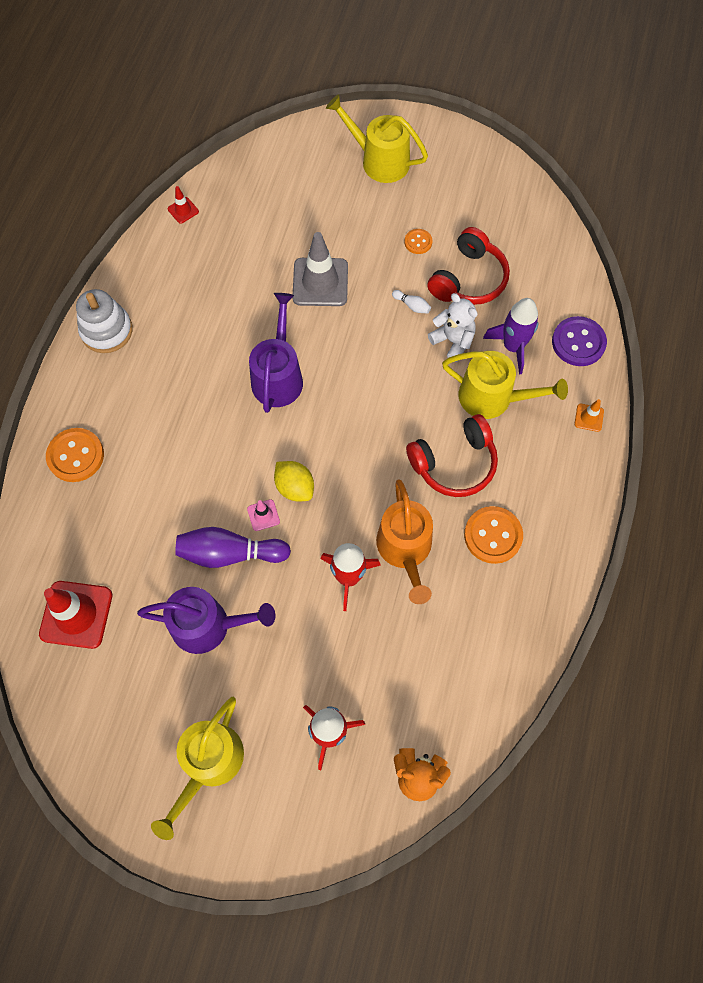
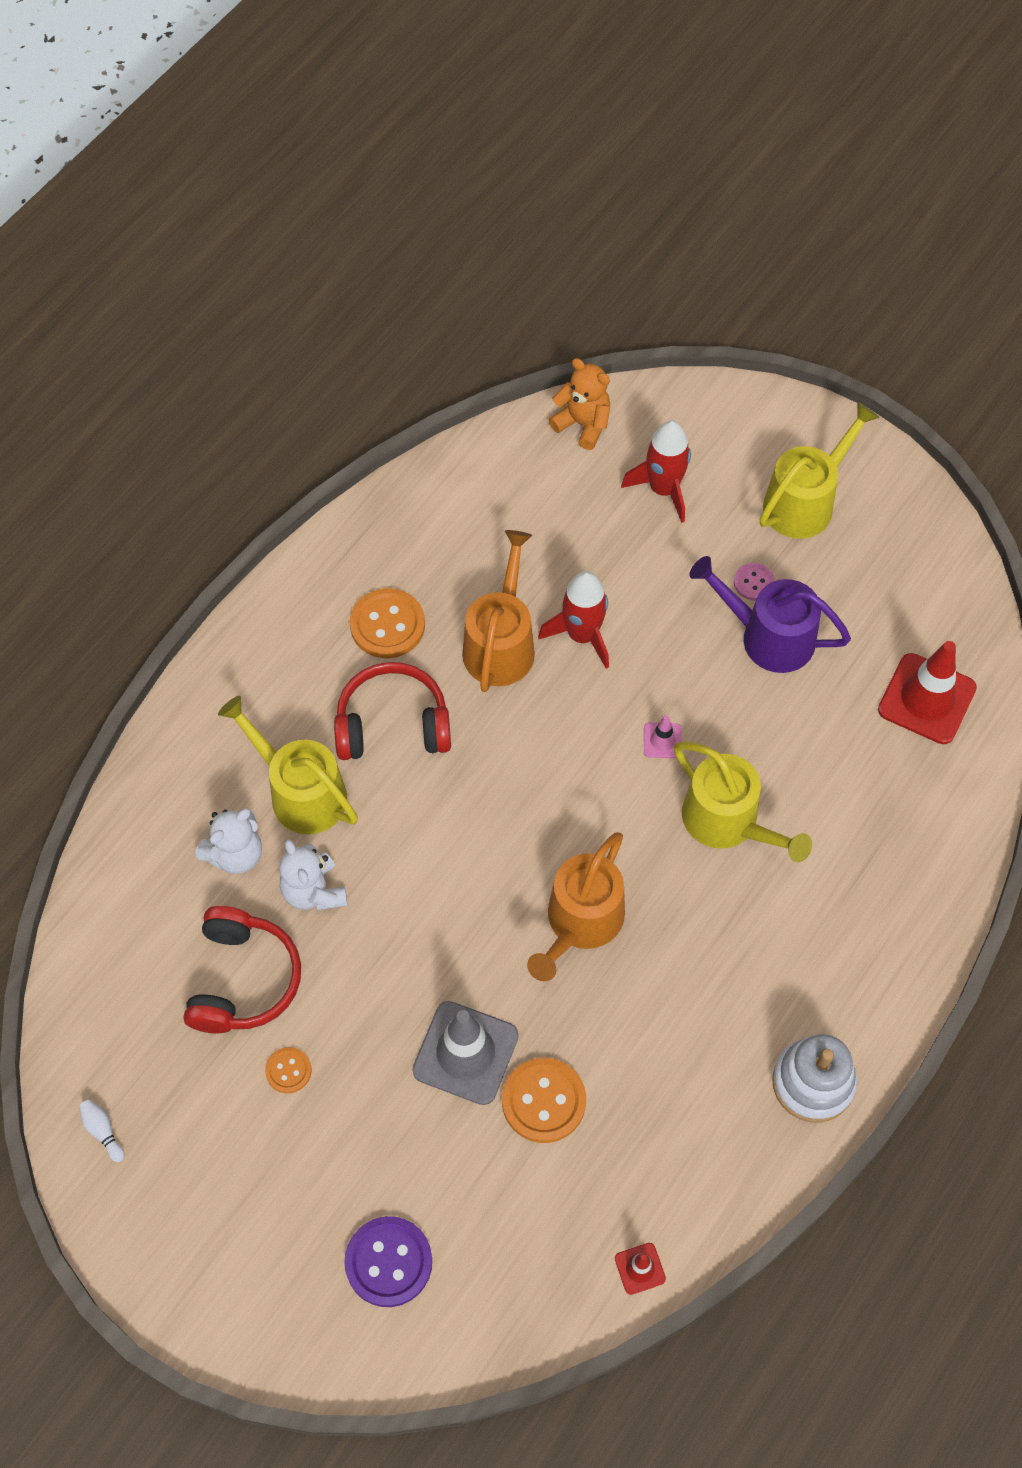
camera: 160 degrees left, 5 degrees down
orange button [46,428,104,482] -> orange button moved to [502,1058,586,1143]
purple bowling pin [175,527,291,568] -> none
purple watering can [249,293,303,413] -> orange watering can [527,832,625,981]
yellow lemon [274,461,314,501] -> none
yellow watering can [326,94,428,183] -> yellow watering can moved to [674,742,812,862]
white bowling pin [392,290,431,314] -> white bowling pin moved to [79,1099,125,1162]
red headphones [427,227,510,305] -> red headphones turned 135 degrees clockwise [184,906,301,1033]
purple rocket [483,298,539,375] -> white teddy bear [195,809,262,874]
purple button [552,316,607,366] -> purple button moved to [344,1216,432,1307]
orange traffic cone [575,399,604,432] -> none
none -> pink button [734,563,775,601]

